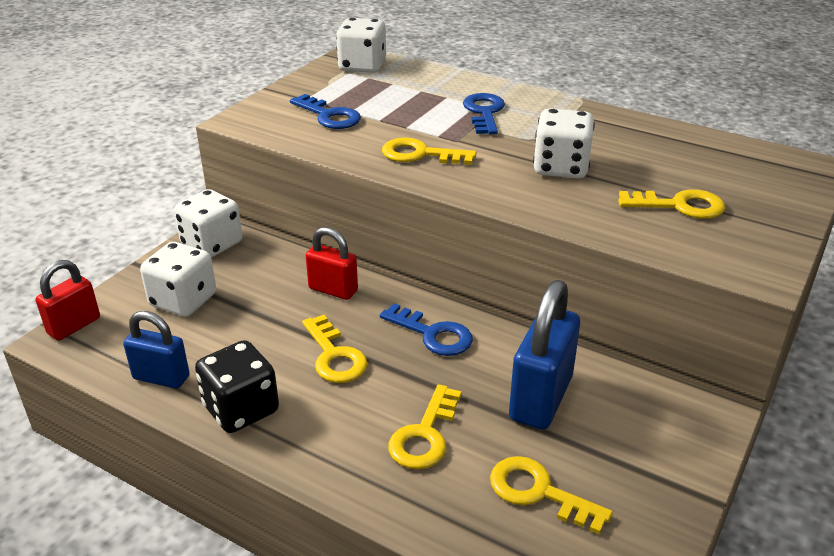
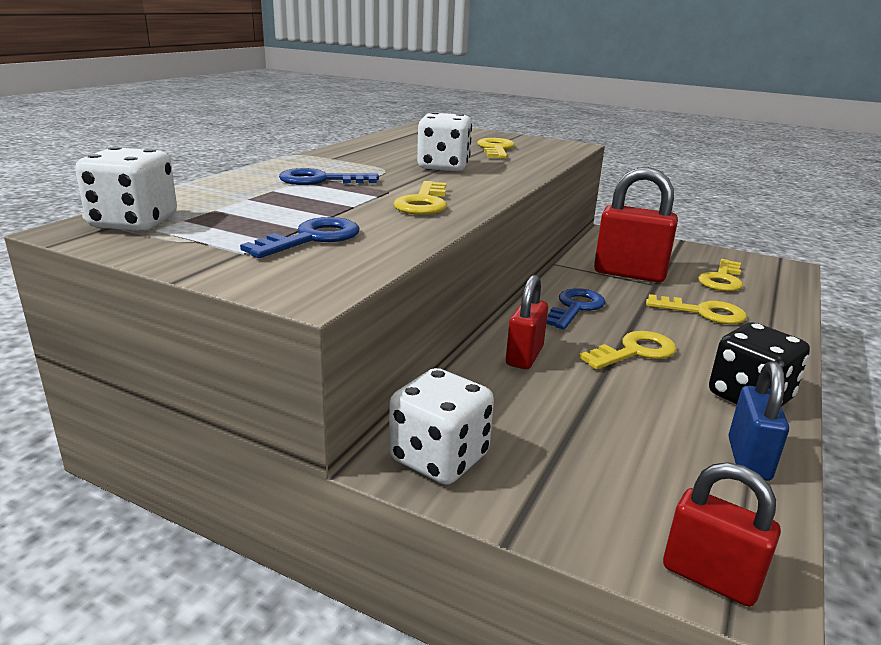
camera: 95 degrees left, 10 degrees down
white dice [140,242,216,317] -> none
blue padlock [509,280,580,430] -> red padlock [594,167,678,283]

